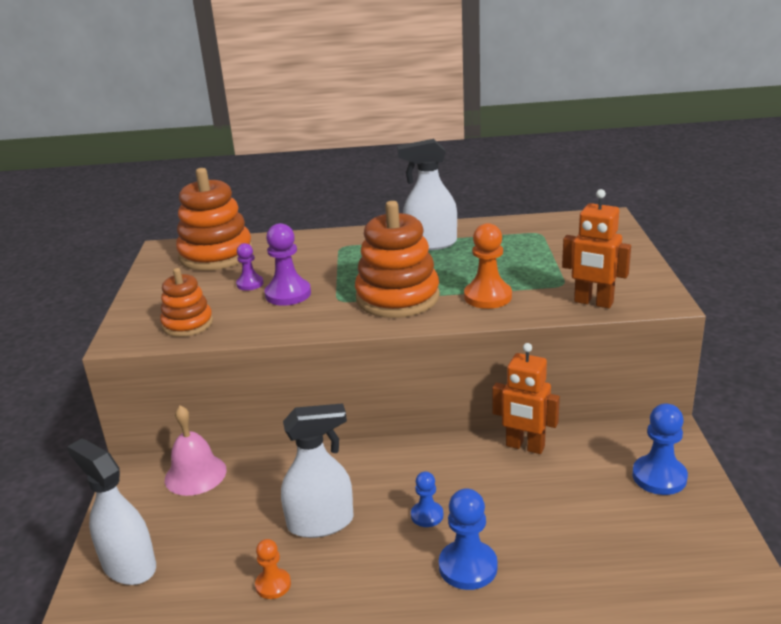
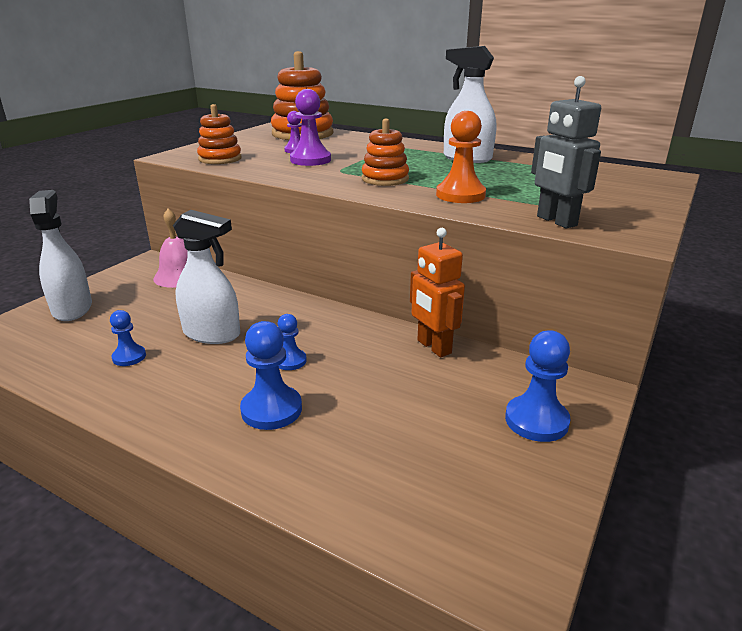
camera: 30 degrees right, 0 degrees up
orange pawn [255,539,291,599] -> blue pawn [110,310,146,366]
orange stacking toy [355,201,440,318] -> orange stacking toy [362,119,409,186], size x0.59
orange robot [562,189,631,308] -> grey robot [531,76,601,228]

